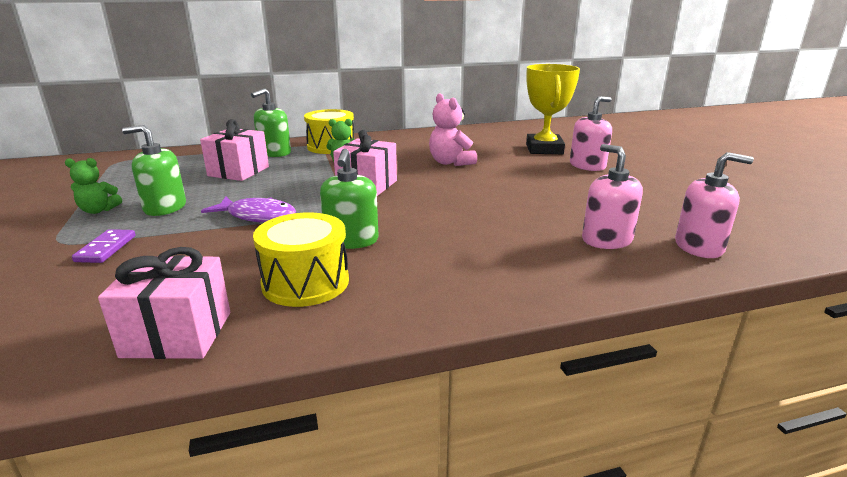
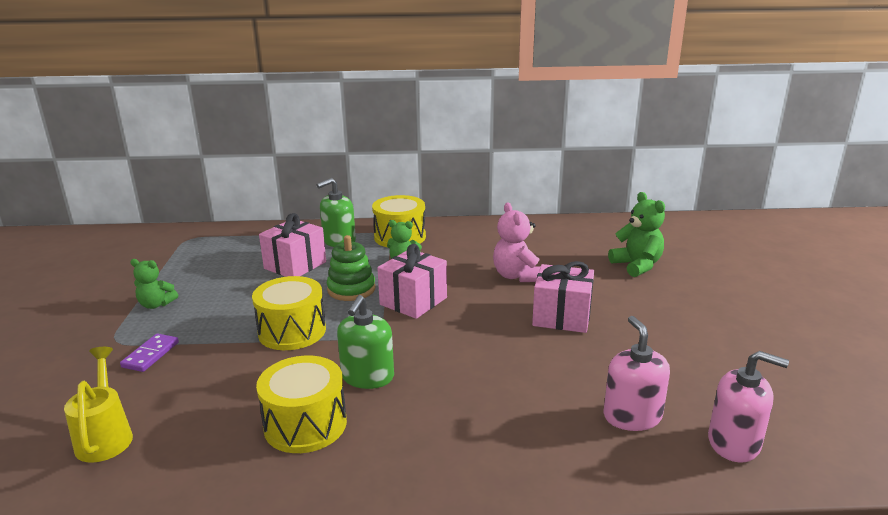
camera: 15 degrees right, 0 degrees up
pink gift [98,247,230,359] -> pink gift moved to [532,261,594,333]
green soap dispenser [122,125,186,216] -> none
purple fish [201,197,296,222] -> yellow drum [252,276,326,350]
yellow trophy [526,64,580,154] -> green teddy bear [608,192,665,277]
pink soap dispenser [570,96,612,171] -> none
none -> yellow watering can [64,347,133,463]
none -> green stacking toy [327,235,376,301]

